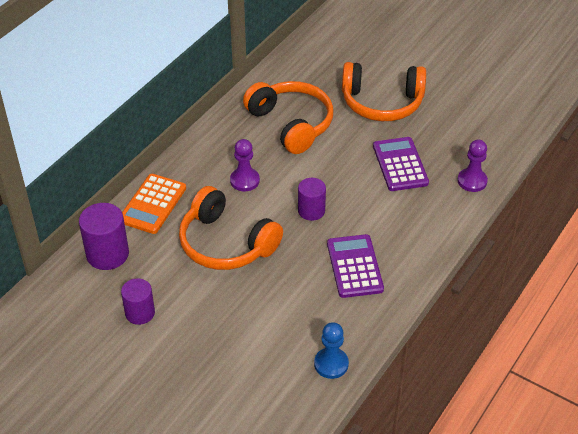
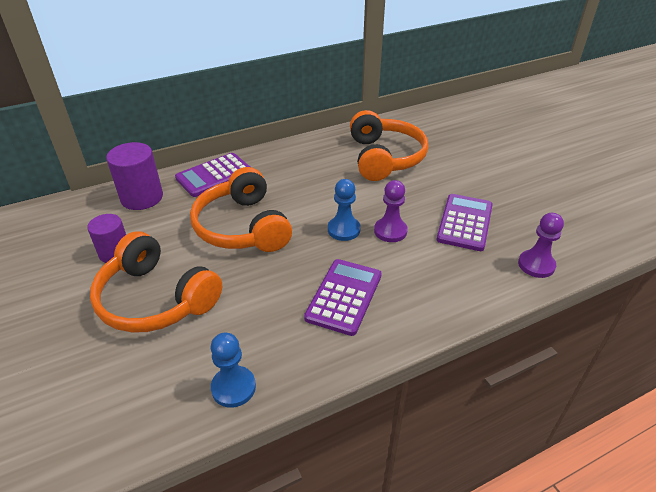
camera: 30 degrees right, 5 degrees down
orange calculator [122,174,186,234] -> purple calculator [175,153,250,197]
purple pawn [230,139,260,191] -> purple pawn moved to [374,180,408,242]
purple cylinder [298,178,326,221] -> blue pawn [328,179,361,241]
orange headphones [342,62,426,121] -> orange headphones moved to [90,231,222,333]

